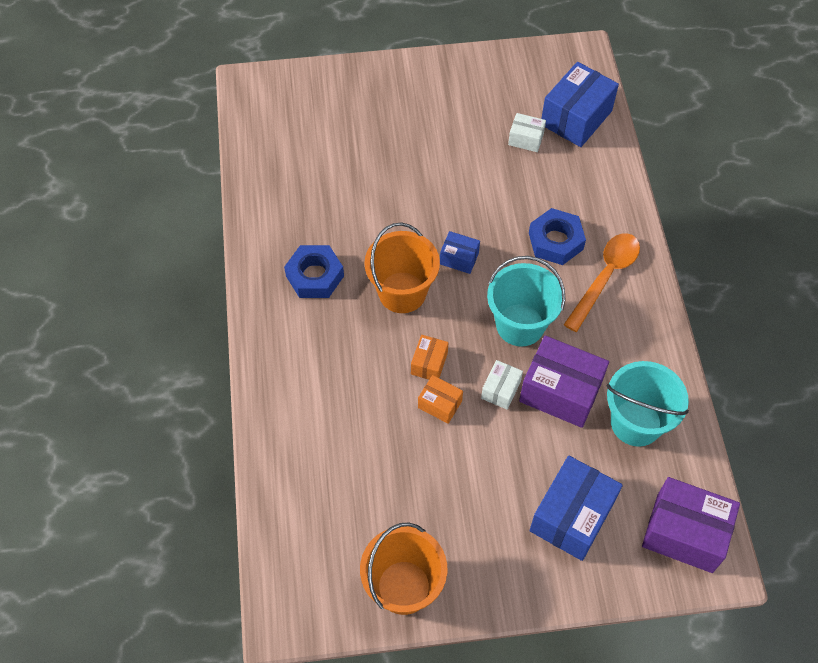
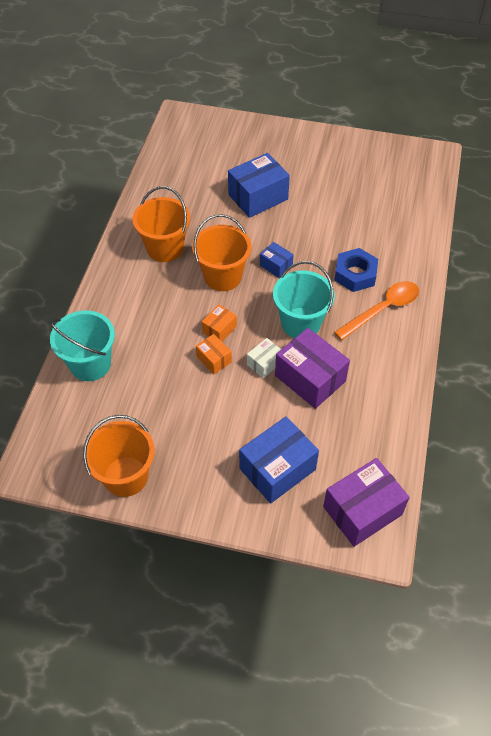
camera: 20 degrees right, 5 degrees down
blue nut [284,245,344,298] -> orange bucket [132,186,190,262]
white box [508,113,546,152] -> none
blue box [541,62,619,147] -> blue box moved to [228,153,290,218]
turquoise bucket [607,361,689,447] -> turquoise bucket moved to [50,311,115,381]
purple box [642,477,740,573] -> purple box turned 75 degrees counterclockwise [323,458,410,547]

